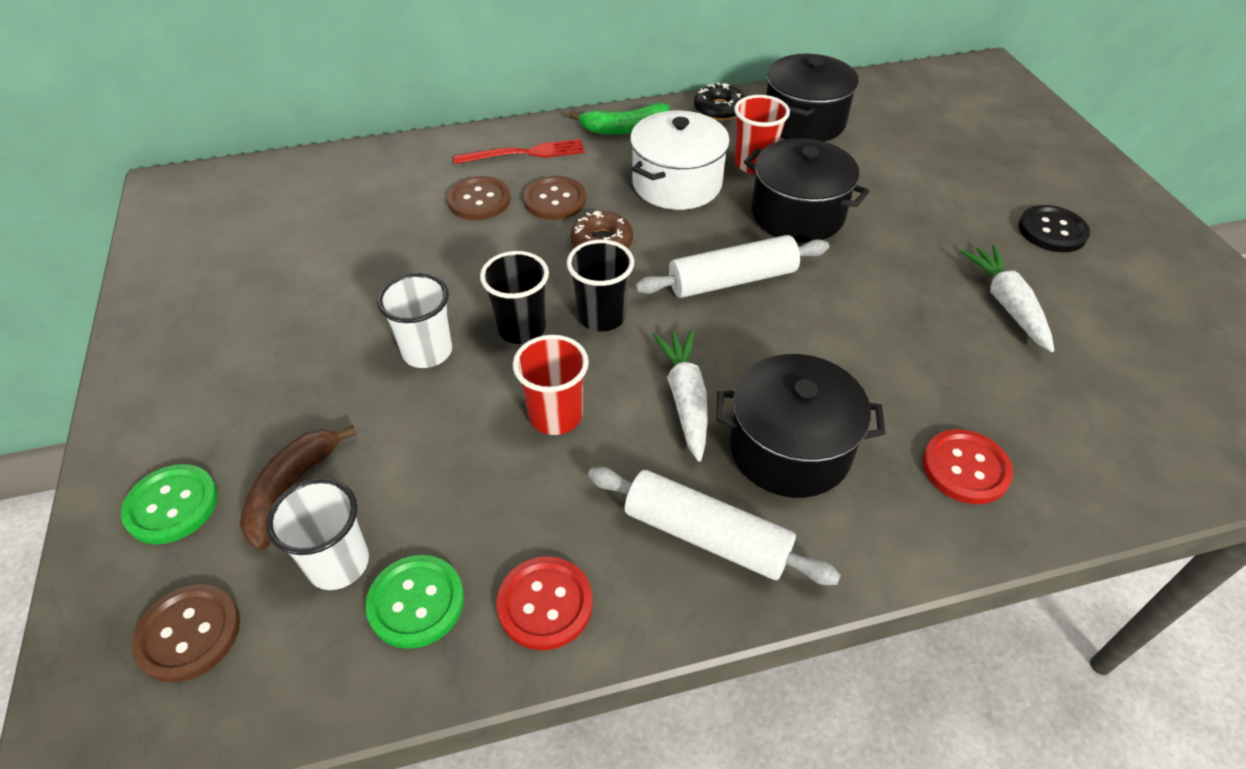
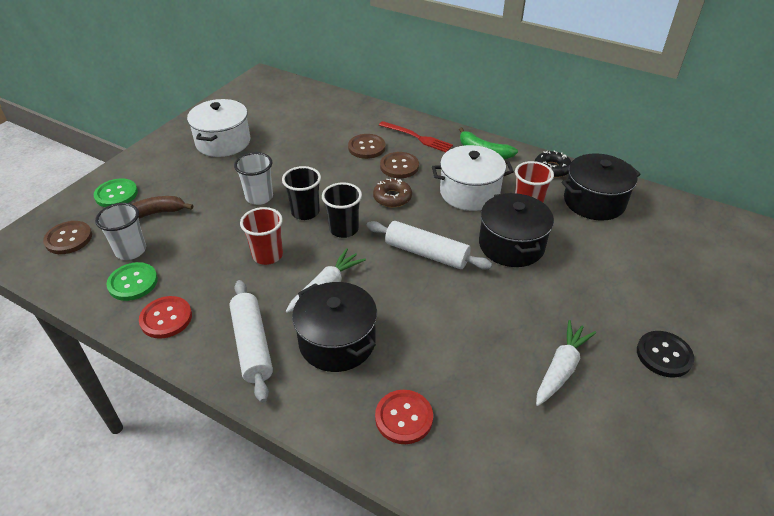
camera: 45 degrees right, 5 degrees down
none -> white pot [187,99,250,157]

